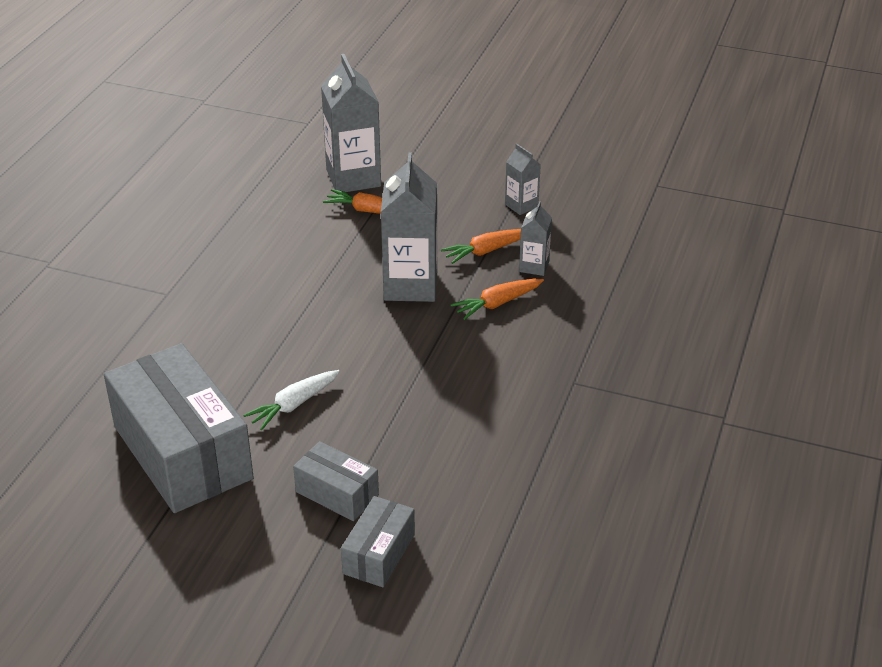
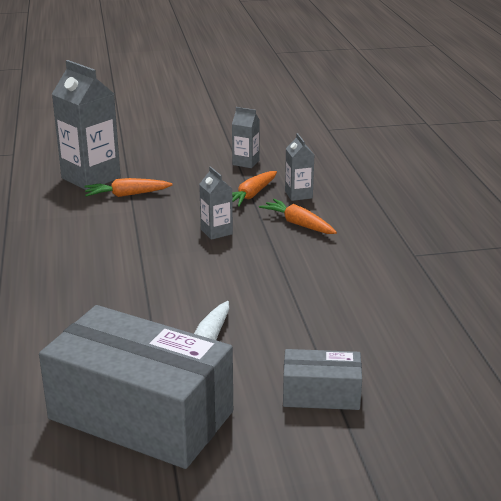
camera: 30 degrees left, 10 degrees down
grey box [341,496,415,587] -> none
grey carton [381,152,437,302] -> grey carton [199,166,233,240], size x0.51
orange carrot [450,279,544,320] -> orange carrot turned 105 degrees clockwise [259,199,337,234]

